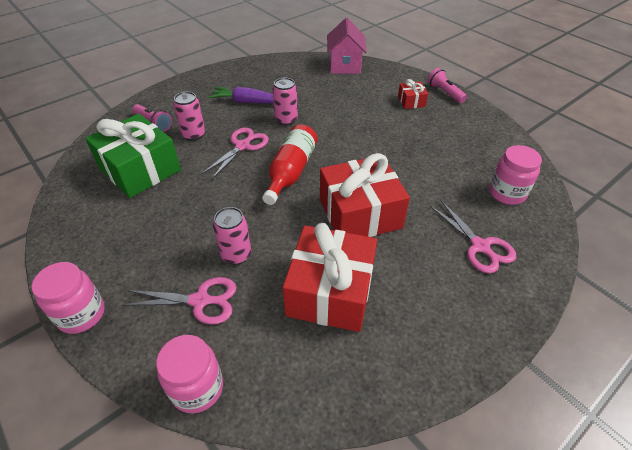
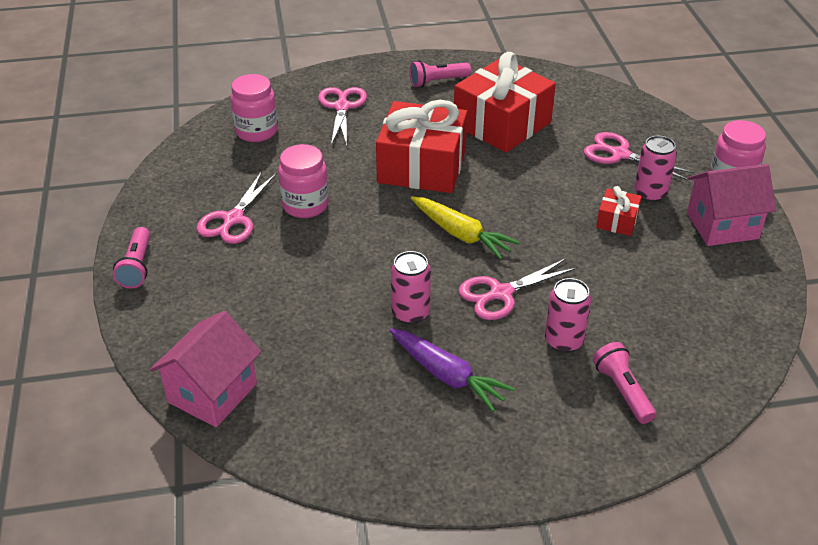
camera: 150 degrees left, 5 degrees down
green gift [85,114,181,198] -> none
pink jar [156,335,223,414] -> pink jar moved to [278,144,329,218]
pink can [213,207,251,265] -> pink can moved to [634,136,677,202]
red bottle [262,124,317,205] -> yellow carrot [411,196,519,260]
red gift [398,79,428,109] -> red gift moved to [596,186,642,236]
none -> pink scissors [197,171,276,244]
none -> pink flashlight [410,60,471,87]
none -> pink house [687,164,776,246]

